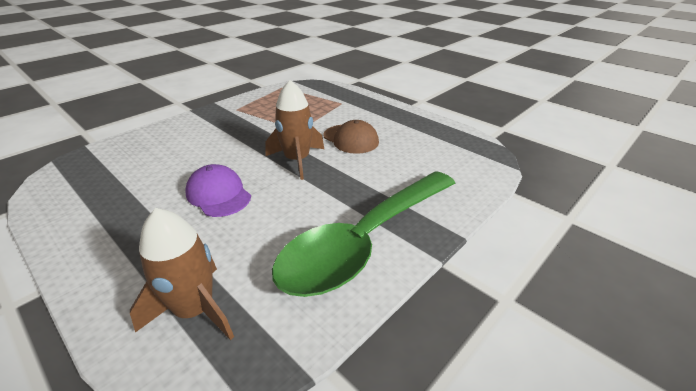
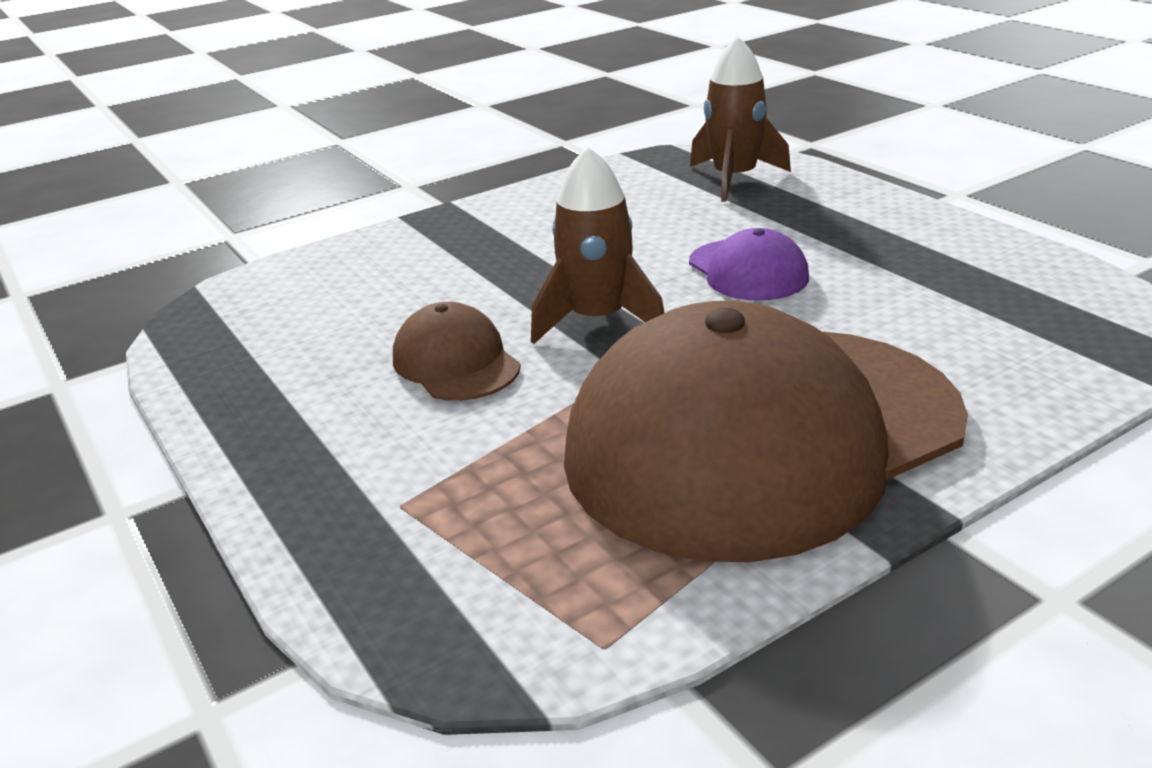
camera: 165 degrees left, 5 degrees down
green spoon [272,171,455,297] -> none
none -> brown cap [564,301,968,562]

